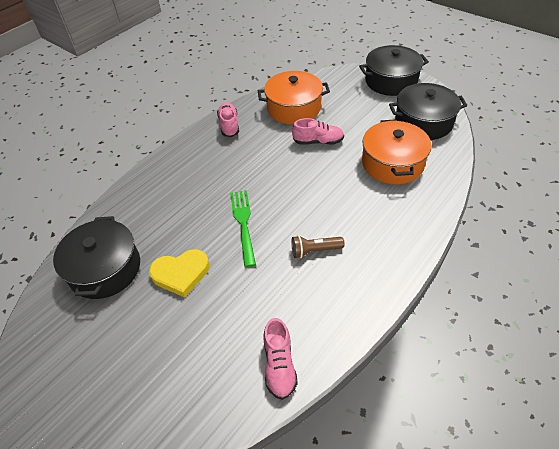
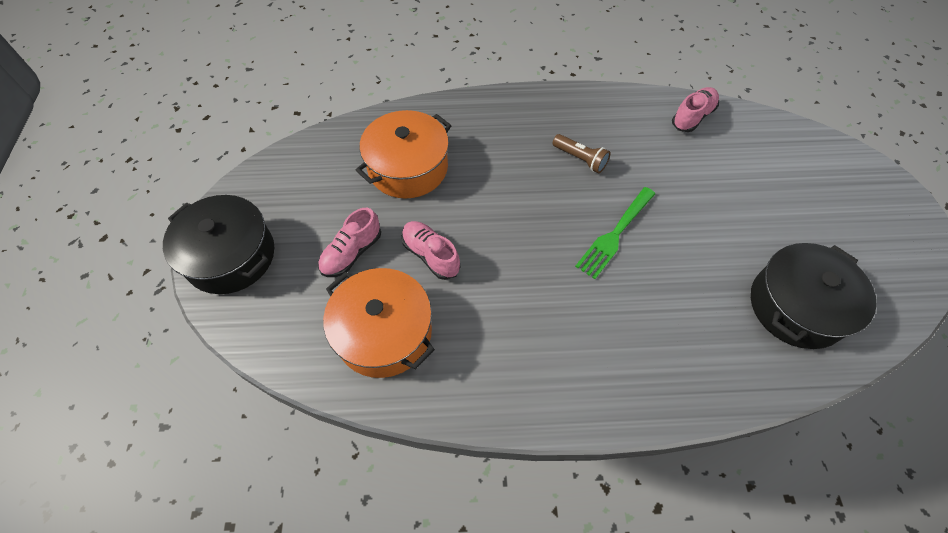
camera: 135 degrees left, 10 degrees up
yellow heart [149,249,209,298] -> none
pink shoe [217,102,239,137] -> pink shoe moved to [318,208,381,277]
black pot [389,83,467,140] -> none

